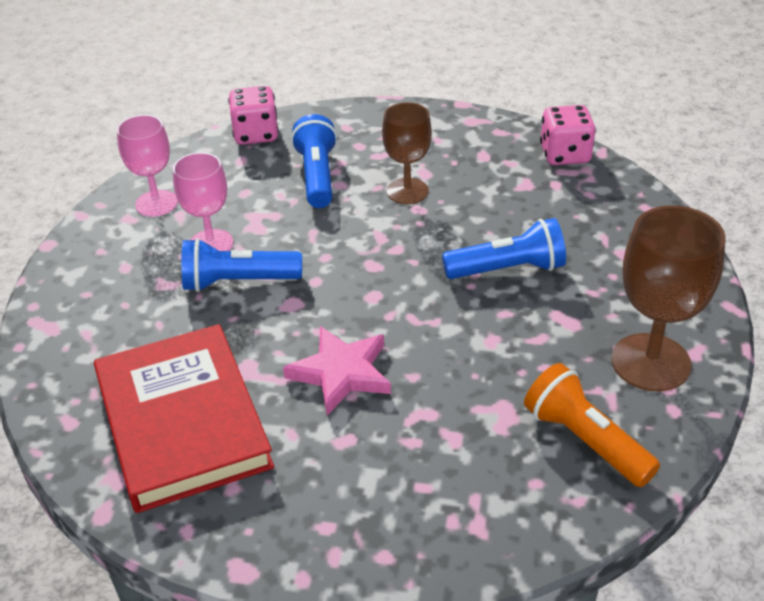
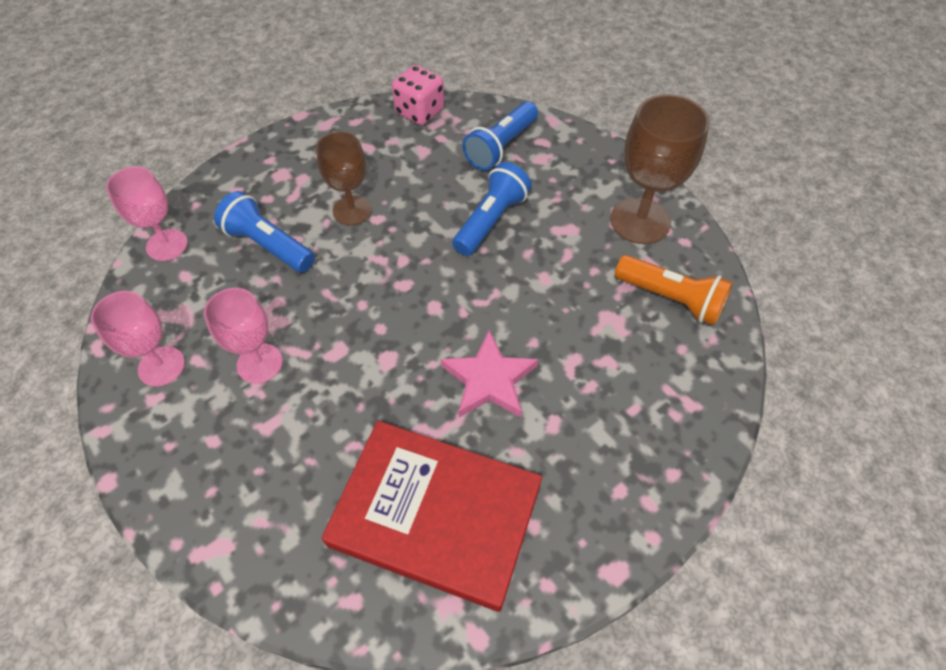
camera: 50 degrees left, 15 degrees up
blue flashlight [182,238,302,292] -> blue flashlight moved to [462,101,538,171]
pink dice [228,86,279,145] -> pink goblet [106,166,188,261]
orange flashlight [524,363,660,487] -> orange flashlight turned 150 degrees counterclockwise [615,255,733,326]

